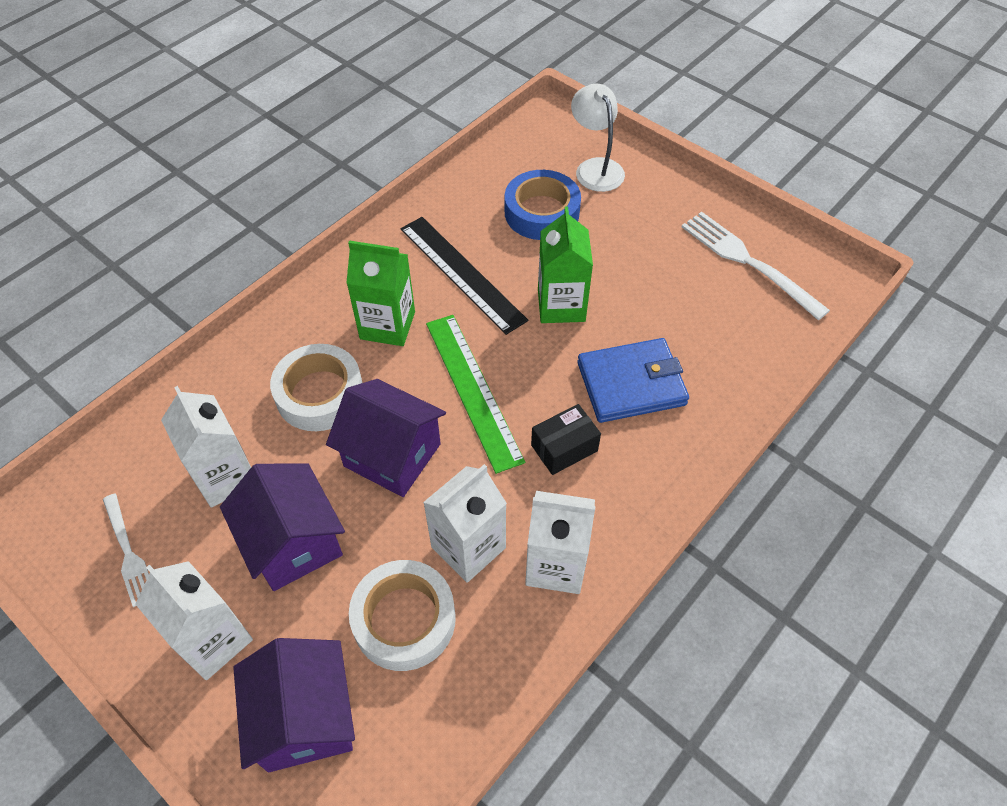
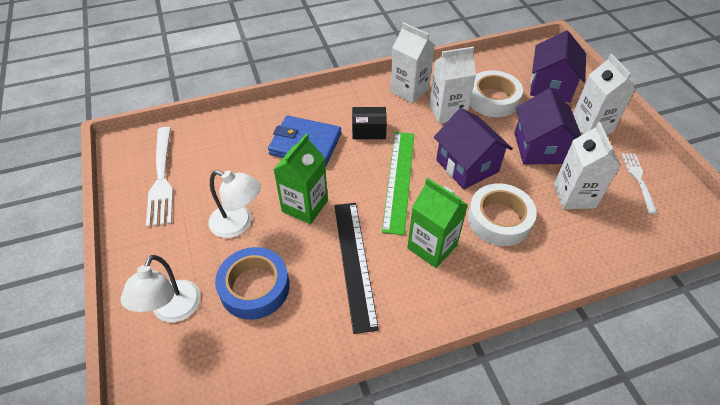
camera: 150 degrees left, 5 degrees down
none -> white lamp [208,170,261,238]

